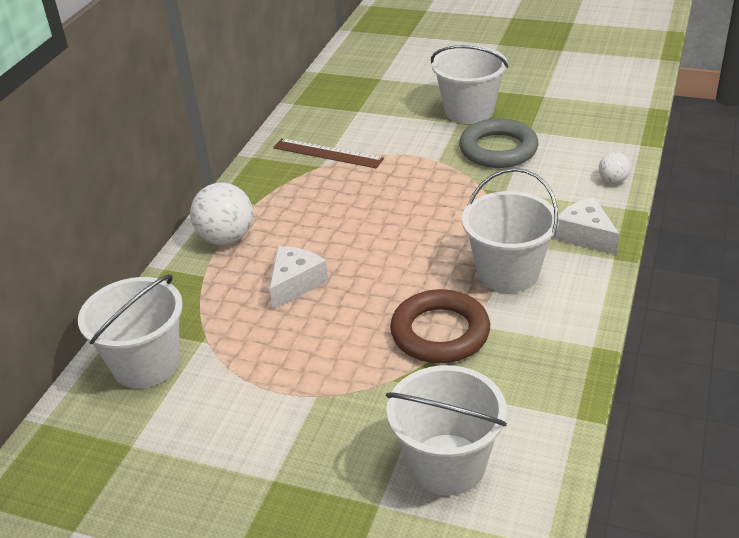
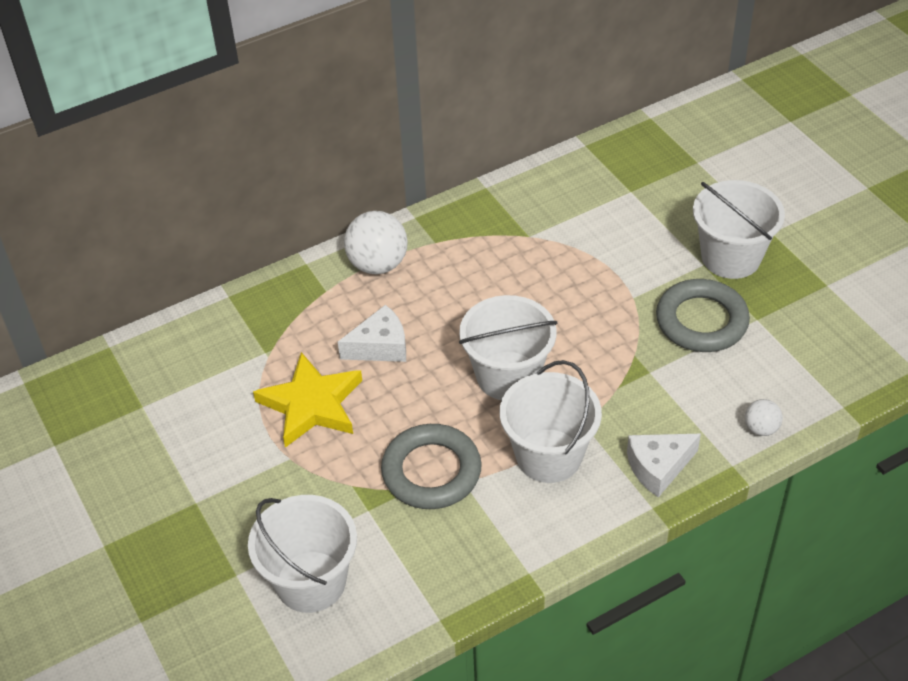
camera: 40 degrees right, 10 degrees up
white bucket [78,274,183,388] -> white bucket moved to [459,295,557,400]
brown ruler [273,138,384,168] -> none
brown ring [390,289,490,363] -> grey ring [381,424,482,509]
white cheese [554,197,619,255] -> white cheese turned 120 degrees counterclockwise [627,434,701,498]
none -> yellow star [253,352,362,448]

